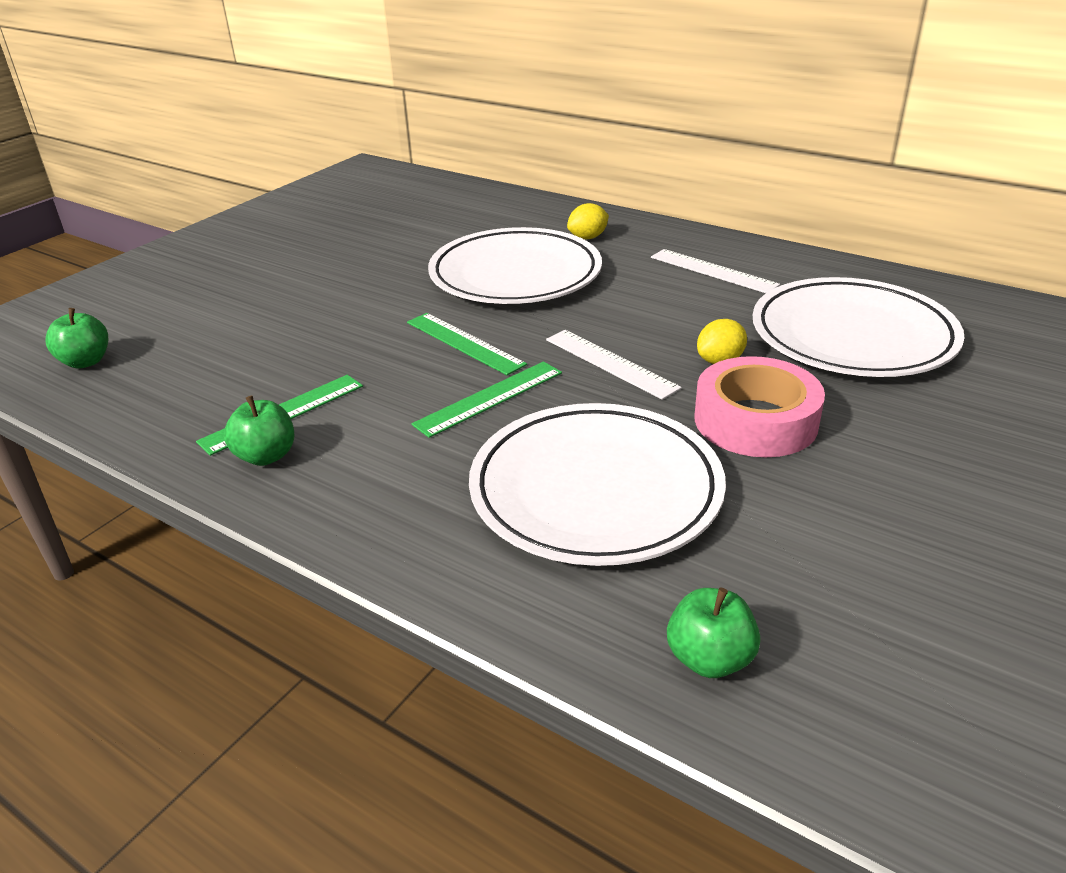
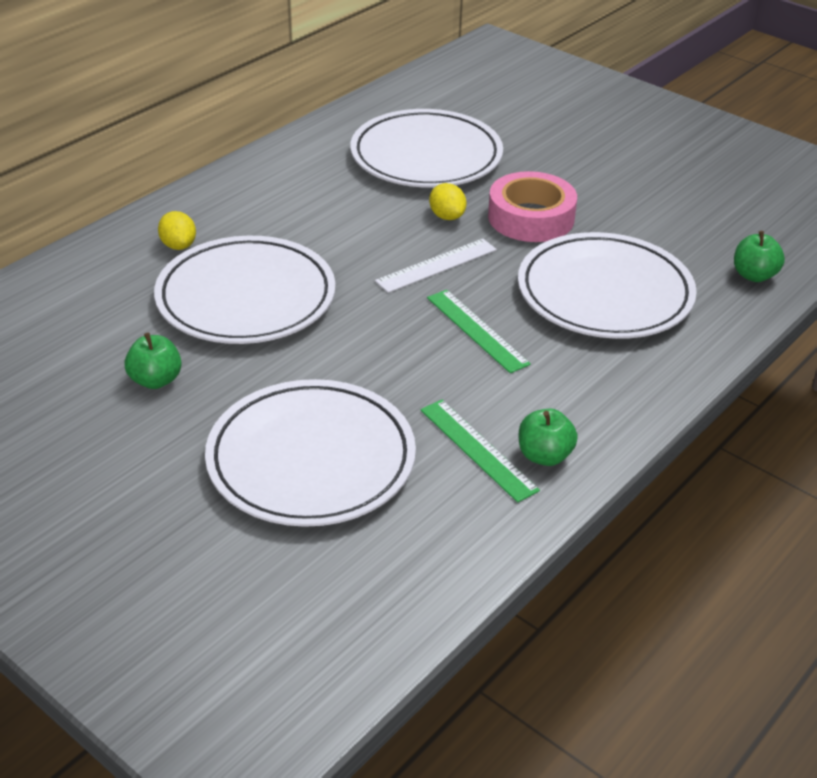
camera: 85 degrees left, 5 degrees up
green apple [46,308,108,368] -> green apple moved to [124,332,182,389]
green ruler [407,313,527,375] -> none
white ruler [651,249,780,293] -> none
none -> white plate [205,379,416,527]

